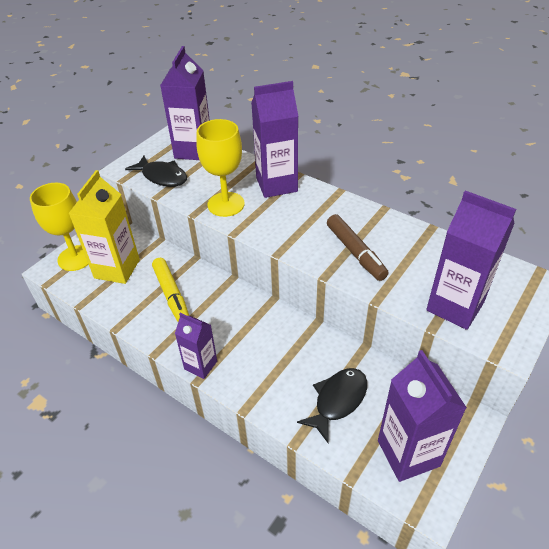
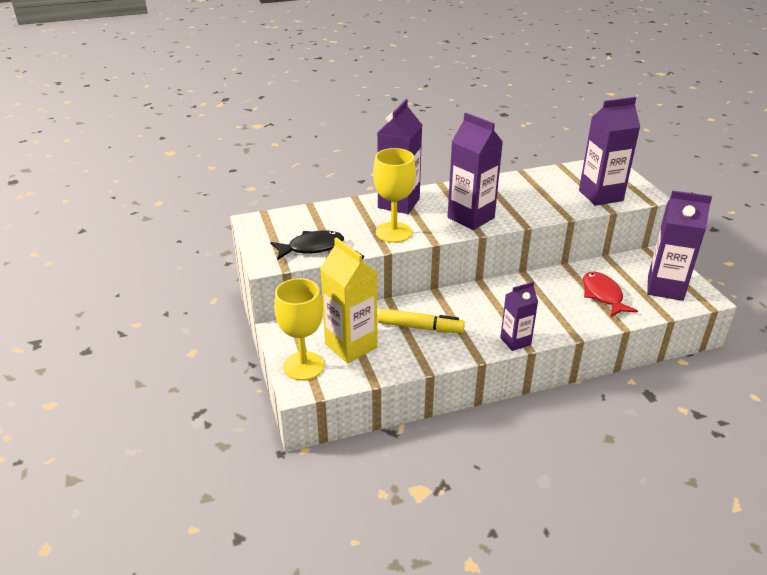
camera: 55 degrees left, 10 degrees down
purple carton [160,46,210,160] -> purple carton moved to [448,113,503,230]
black fish [297,368,367,443] -> red fish [583,272,638,317]
brown marker [327,214,389,281] -> none

